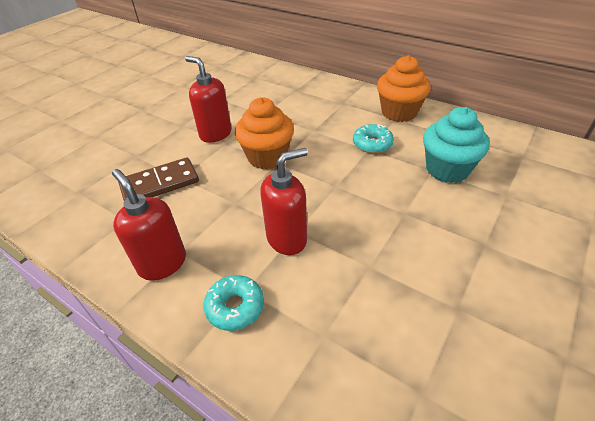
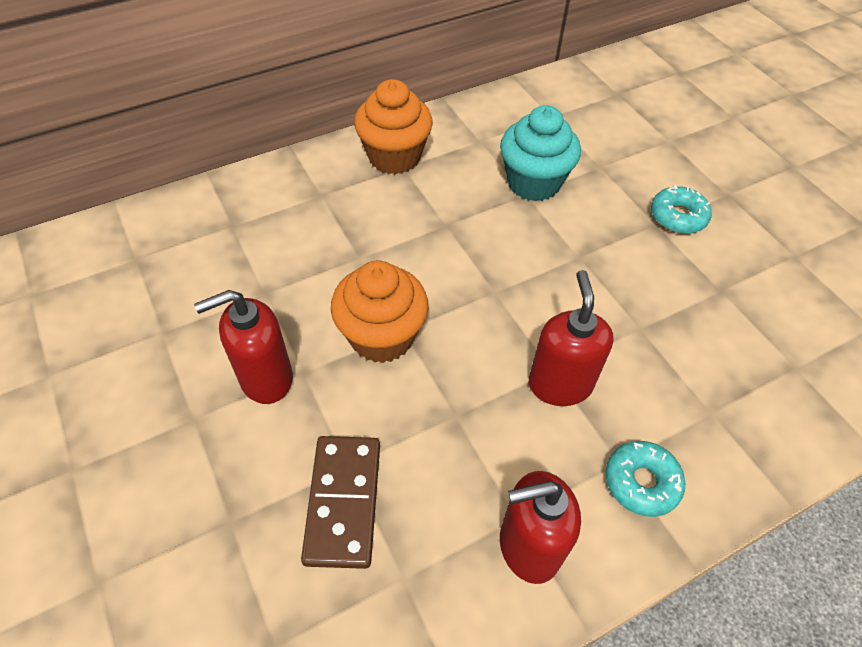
camera: 65 degrees left, 10 degrees up
turquoise donut [353,124,394,153] -> turquoise donut moved to [651,185,712,234]

